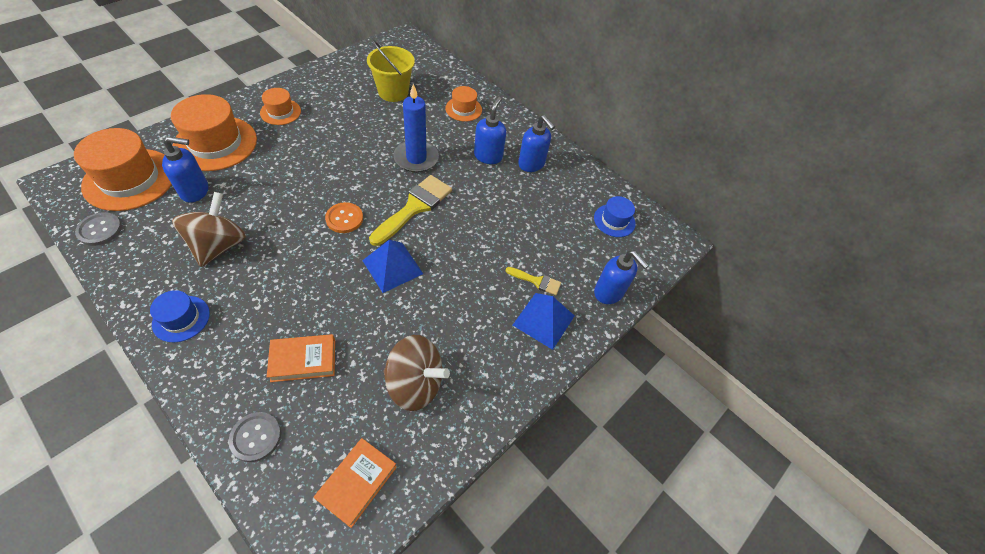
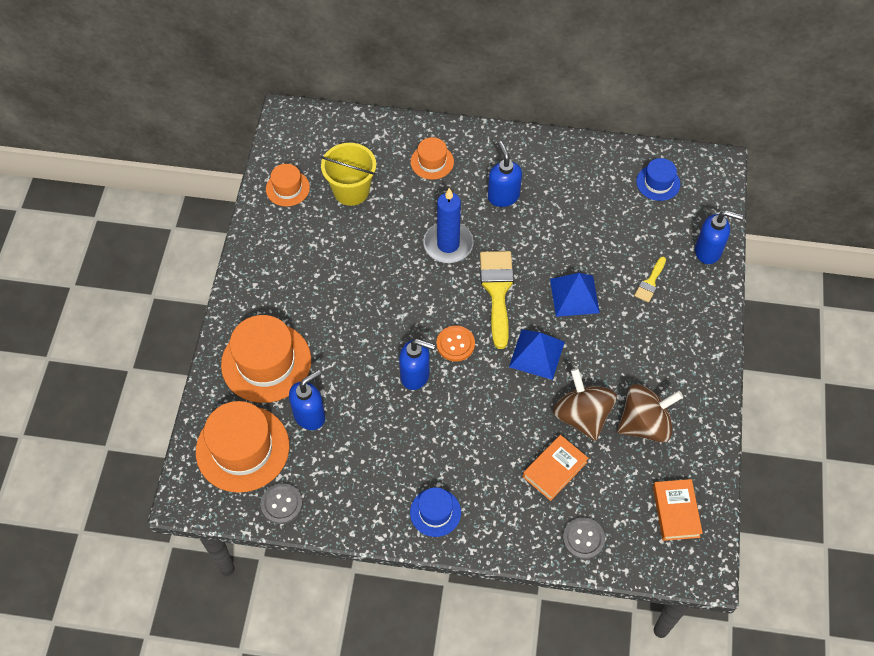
camera: 30 degrees left, 5 degrees up
brown spinning top [172,192,246,267] -> brown spinning top moved to [553,368,617,441]
orange hat [260,88,301,125] -> orange hat moved to [266,164,310,207]
yellow brush [506,267,561,295] -> yellow brush turned 135 degrees clockwise [634,257,666,303]
blue pyramid [513,293,574,350] -> blue pyramid moved to [550,273,600,317]
blue soap dispenser [518,115,555,172] -> blue soap dispenser moved to [399,339,435,390]

